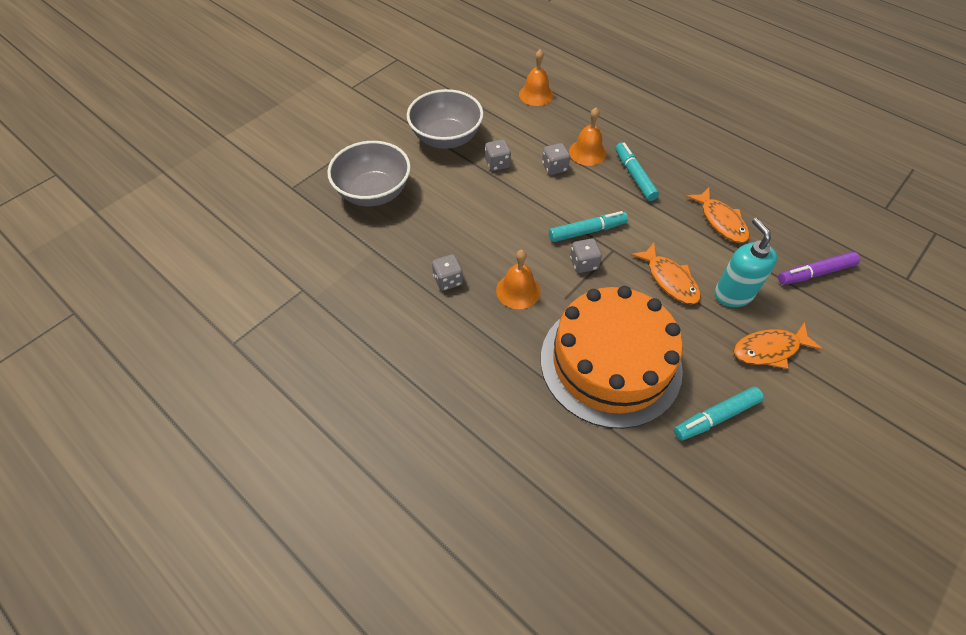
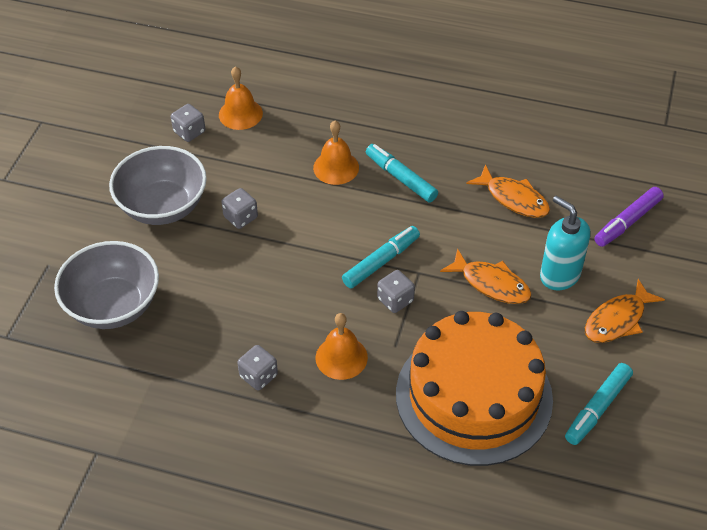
camera: 25 degrees left, 5 degrees down
grey dice [542,143,570,175] -> grey dice moved to [171,104,206,142]

